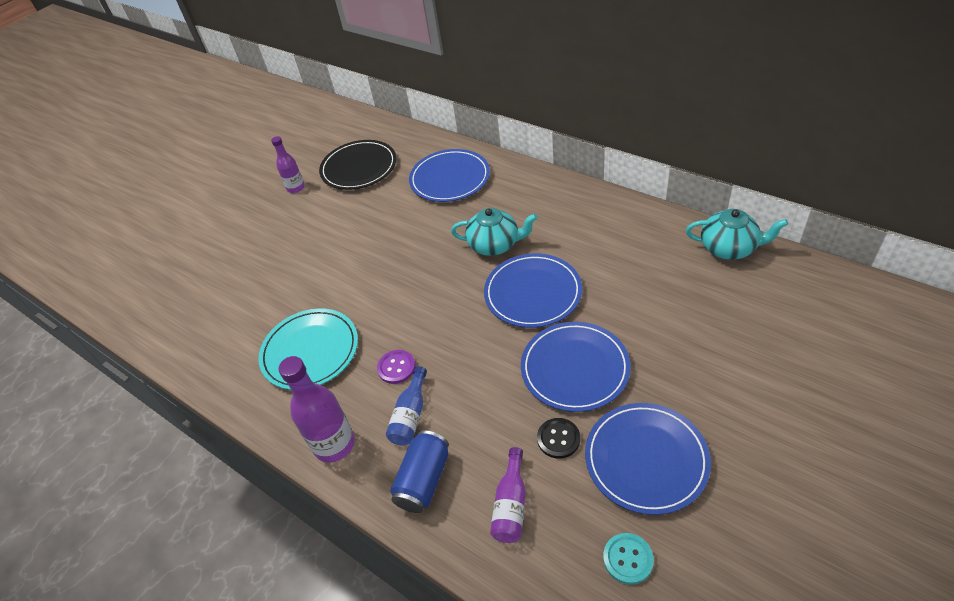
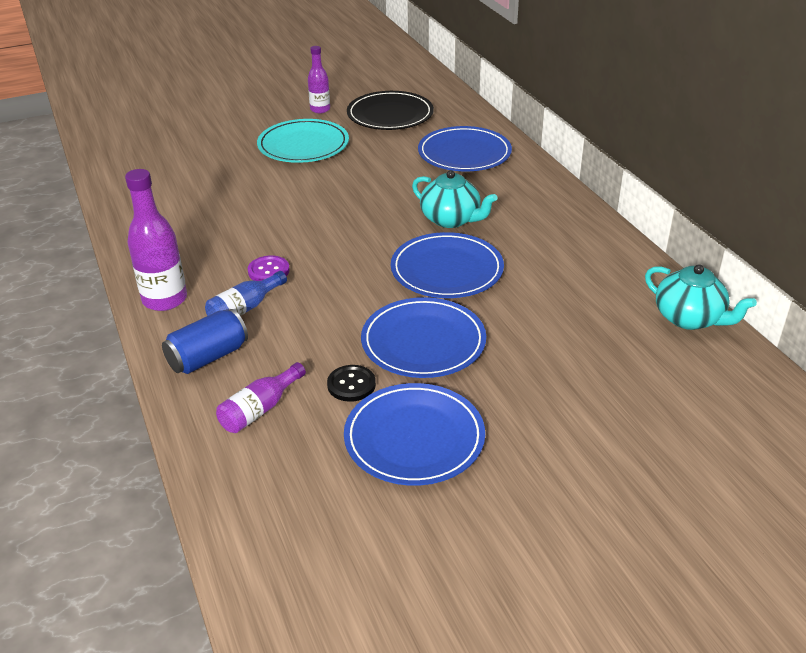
camera: 25 degrees right, 10 degrees down
turquoise plate [258,308,358,390] -> turquoise plate moved to [257,119,349,163]
turquoise button [603,533,654,585] -> none

